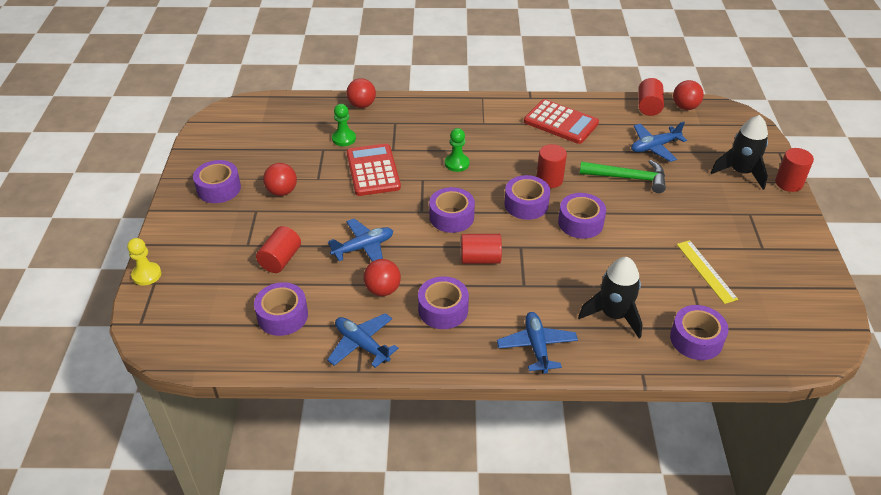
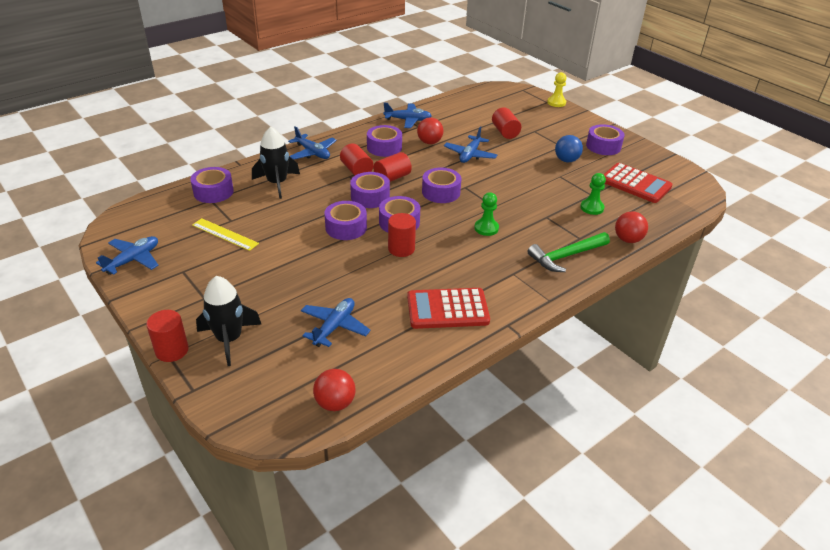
camera: 140 degrees right, 5 degrees down
purple tape [254,282,308,336] -> purple tape moved to [350,172,390,208]
red ball [263,163,297,196] -> blue ball [555,135,583,162]
red calculator [347,144,401,196] -> red calculator moved to [603,163,673,203]
green hammer [579,160,666,193] -> green hammer moved to [527,232,610,272]
red cylinder [638,78,664,116] -> red cylinder moved to [340,144,373,176]
none -> blue plane [96,236,159,275]

